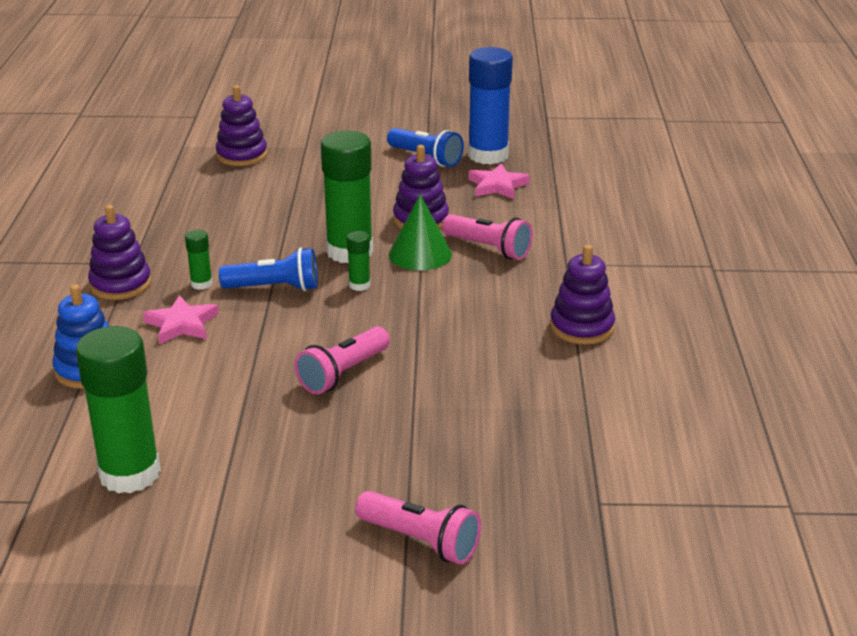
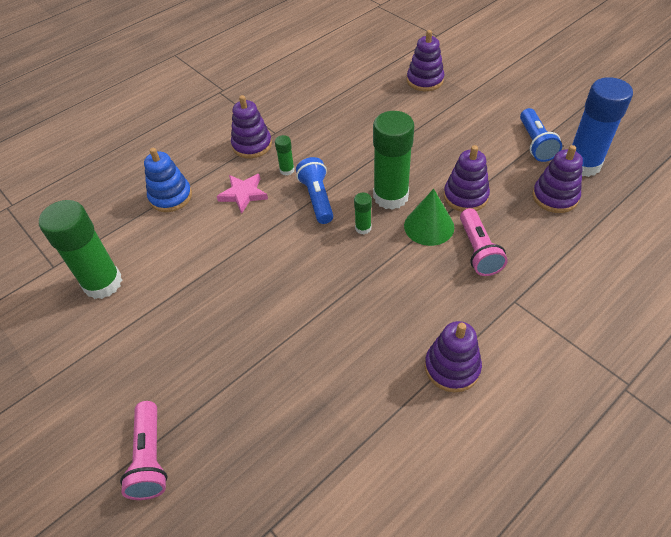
camera: 50 degrees right, 20 degrees up
blue flashlight [219,247,318,291] -> blue flashlight turned 150 degrees counterclockwise [296,157,333,224]
pink flashlight [294,326,390,394] -> none
pink star [469,163,530,199] -> purple stacking toy [532,145,583,213]

